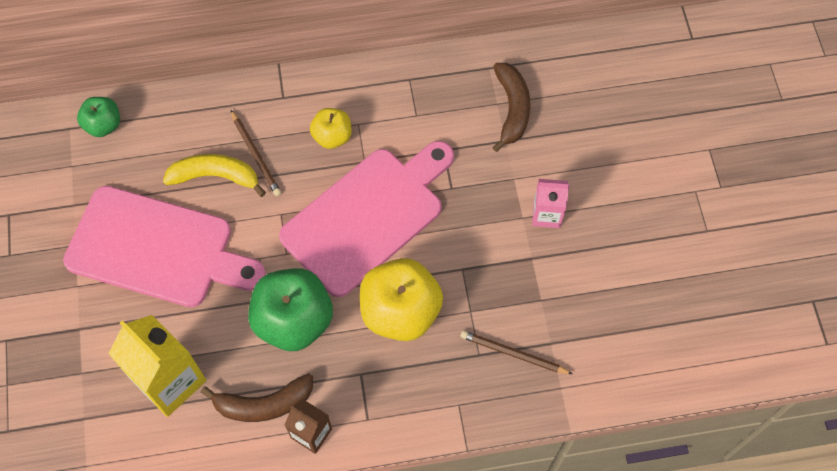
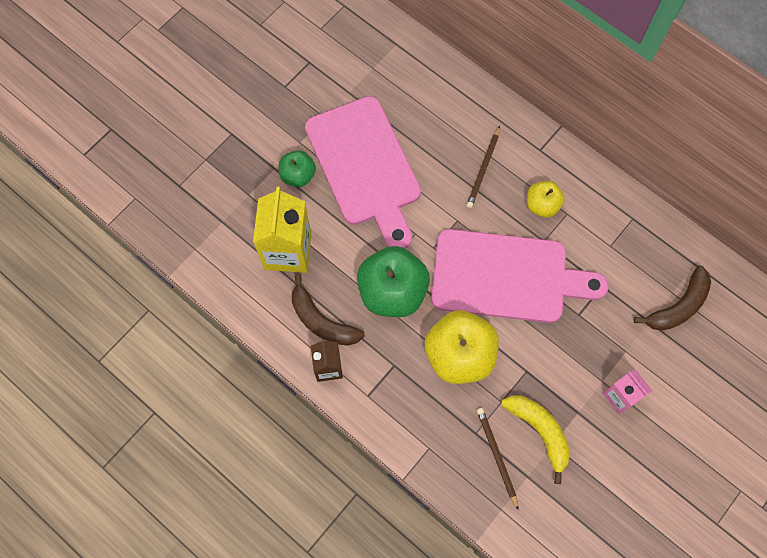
camera: 50 degrees right, 5 degrees up
green apple [77,97,120,137] -> green apple moved to [279,150,316,187]
yellow banana [163,154,266,197] -> yellow banana moved to [501,395,570,484]

